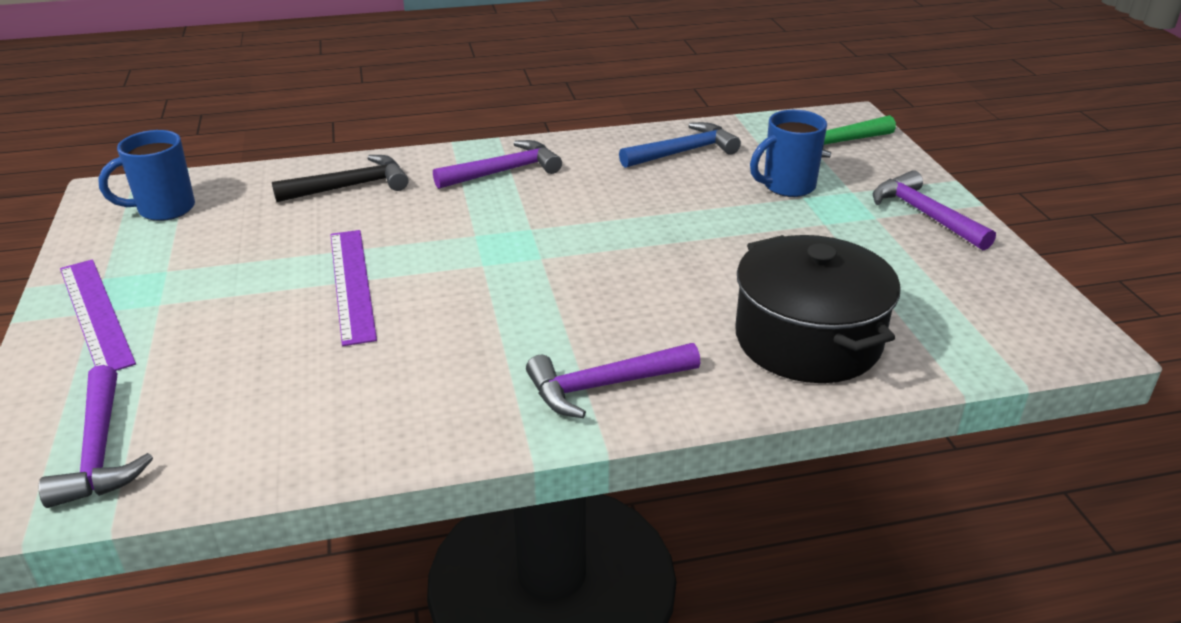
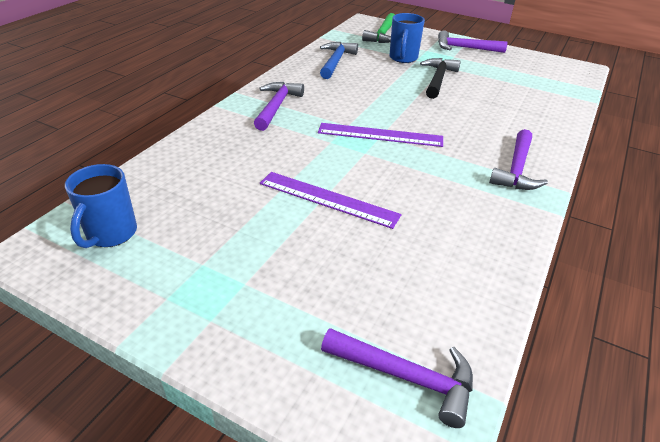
camera: 50 degrees left, 5 degrees up
purple ruler [60,259,136,371] -> purple ruler moved to [318,123,443,147]
black hammer [272,155,408,202] -> black hammer moved to [420,58,461,99]
black pot [735,235,900,383] -> none

